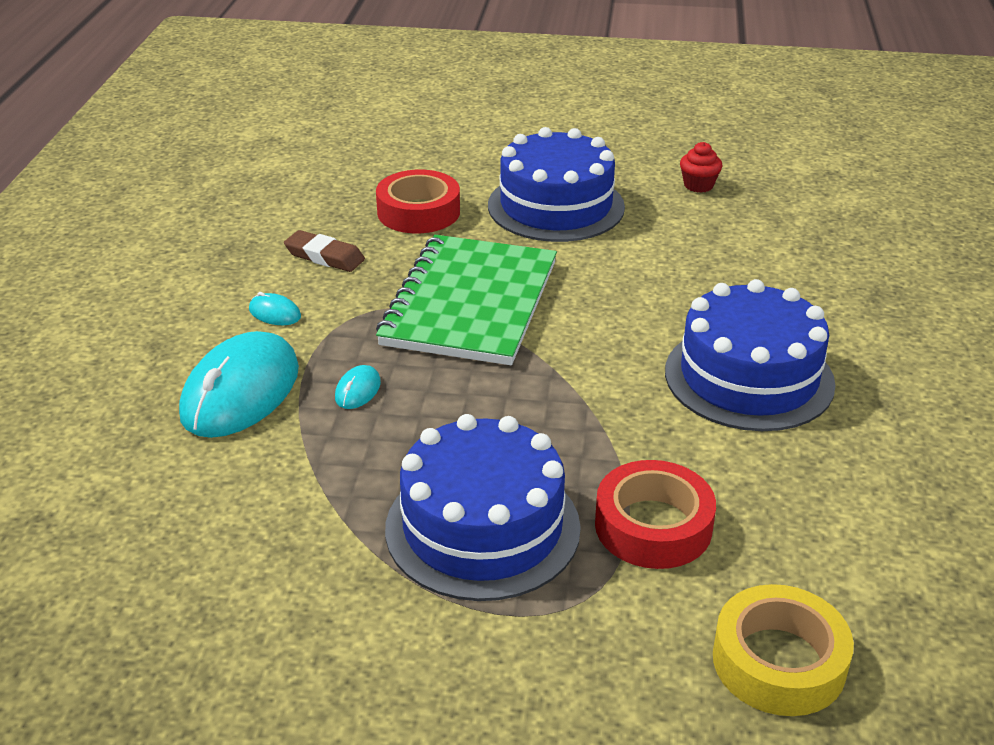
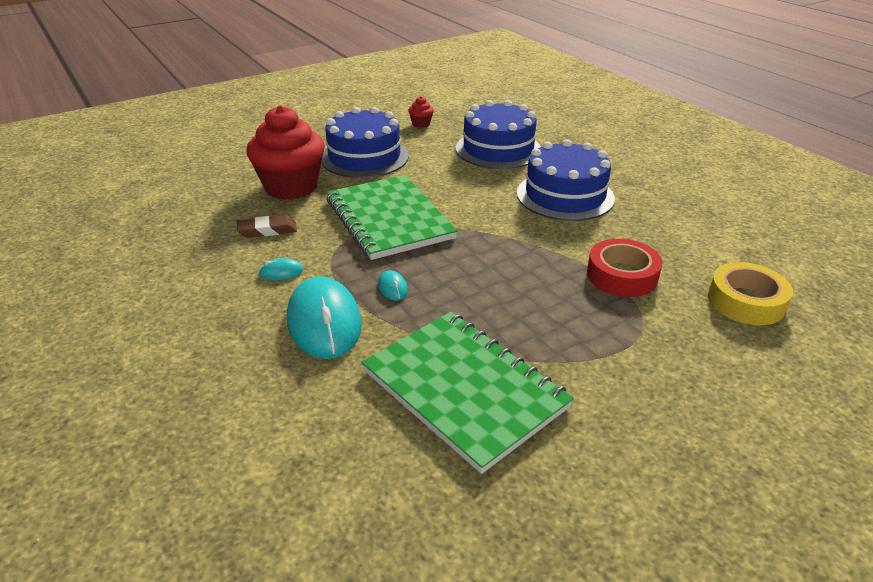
camera: 40 degrees left, 0 degrees up
red tape [376,170,460,233] -> red cupcake [246,105,325,200]
blue cake [385,414,581,601] -> blue cake moved to [456,100,541,169]
none -> green notebook [361,312,574,474]

